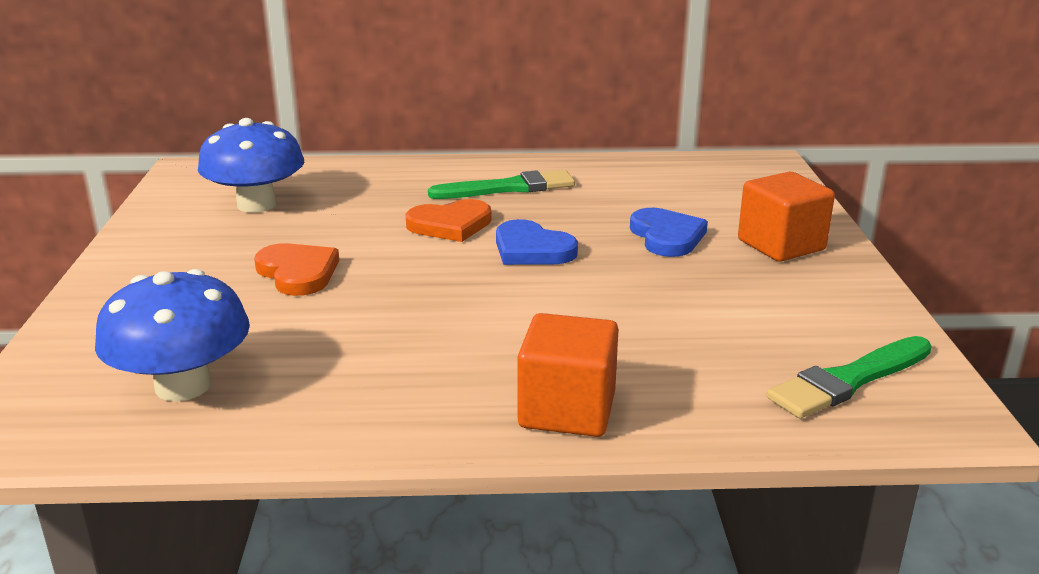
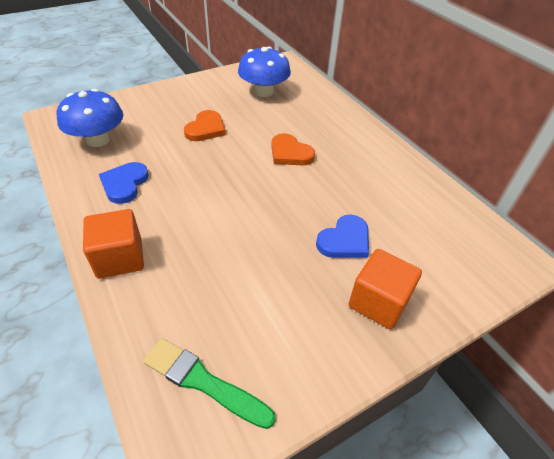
camera: 60 degrees right, 20 degrees up
green brush [428,170,575,199] -> none
blue heart [496,219,578,265] -> blue heart moved to [99,162,149,204]

